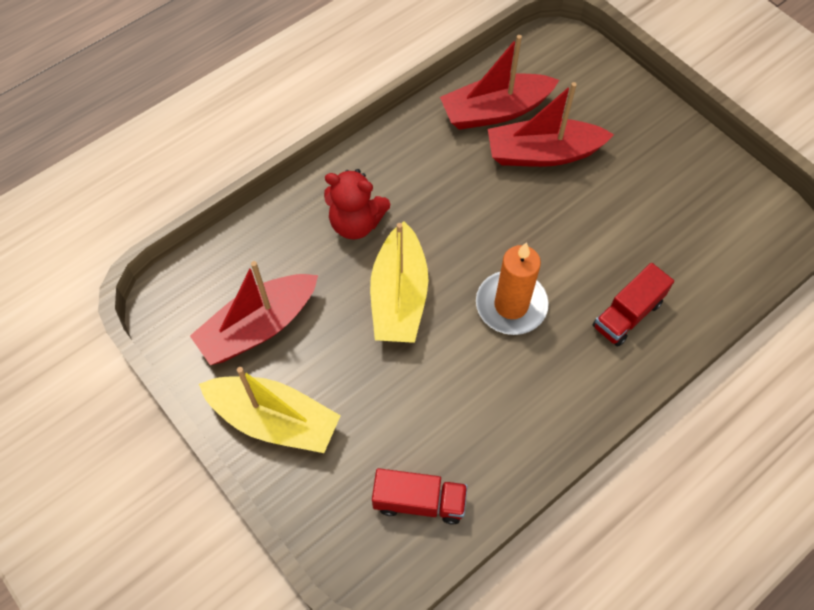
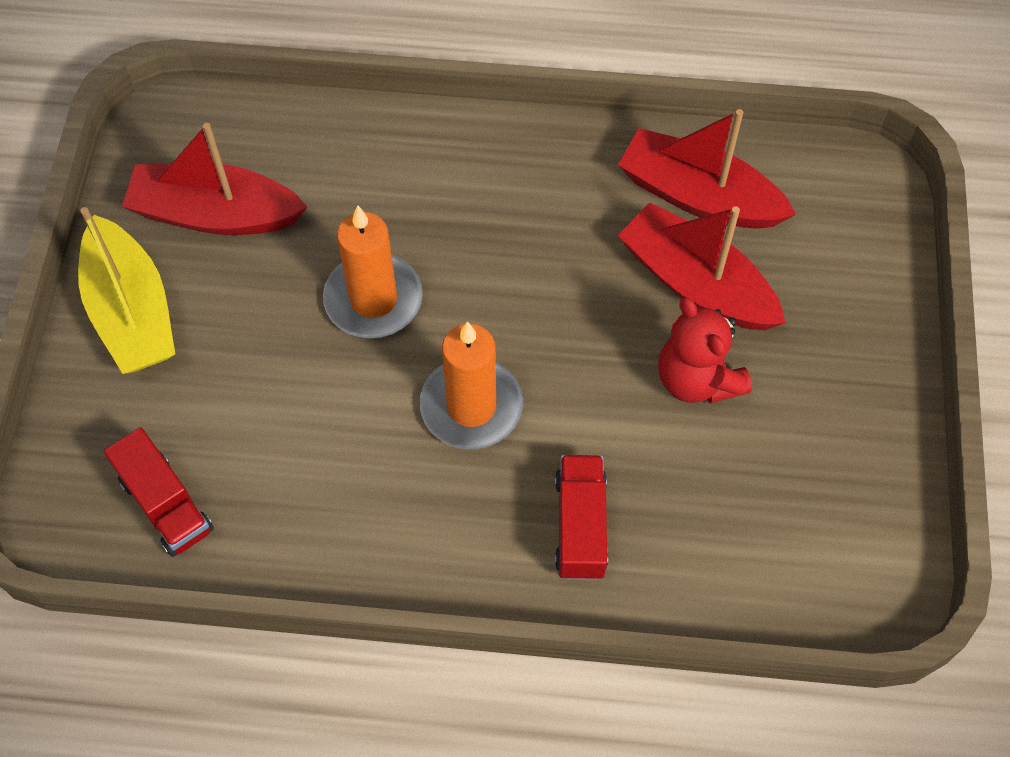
camera: 45 degrees right, 0 degrees up
red teddy bear [324,169,390,240] -> red teddy bear moved to [658,297,752,403]
yellow boat [370,221,428,343] -> orange candle [323,205,423,338]
red truck [593,263,674,347] -> red truck turned 90 degrees clockwise [555,455,608,580]

